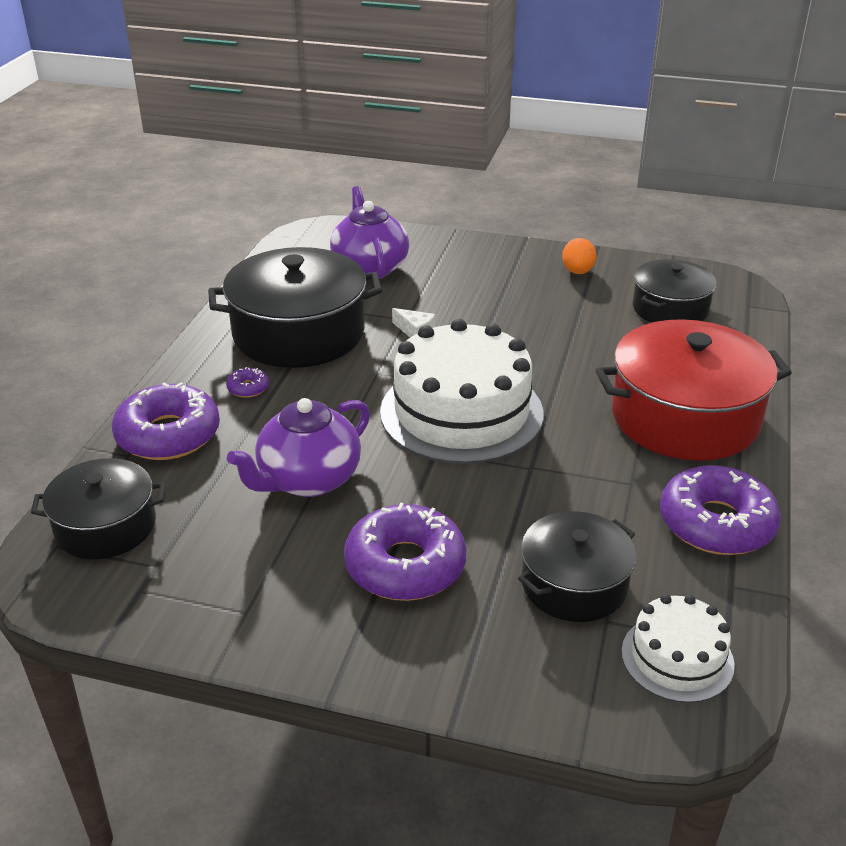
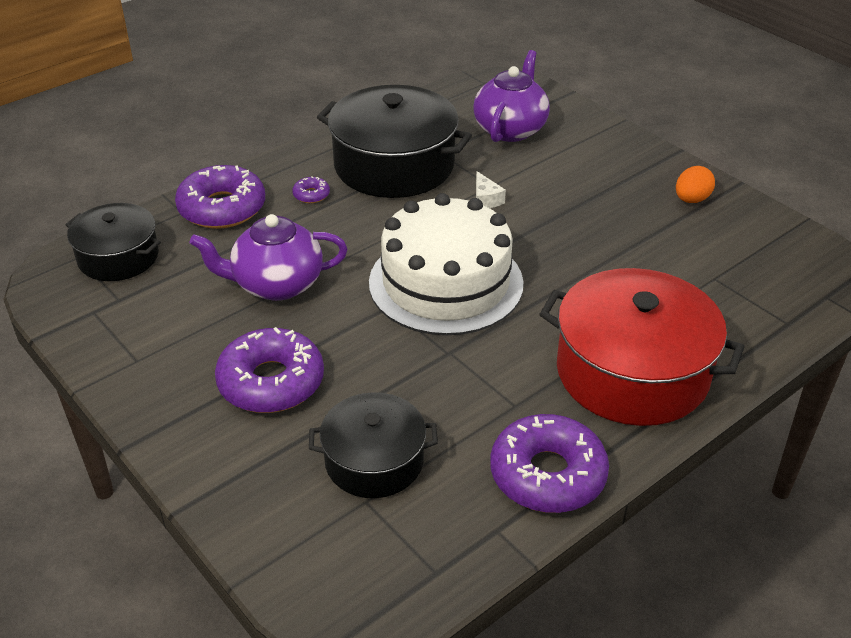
camera: 35 degrees right, 5 degrees up
white cake [621,594,735,703] -> none
black pot [633,259,716,323] -> none

